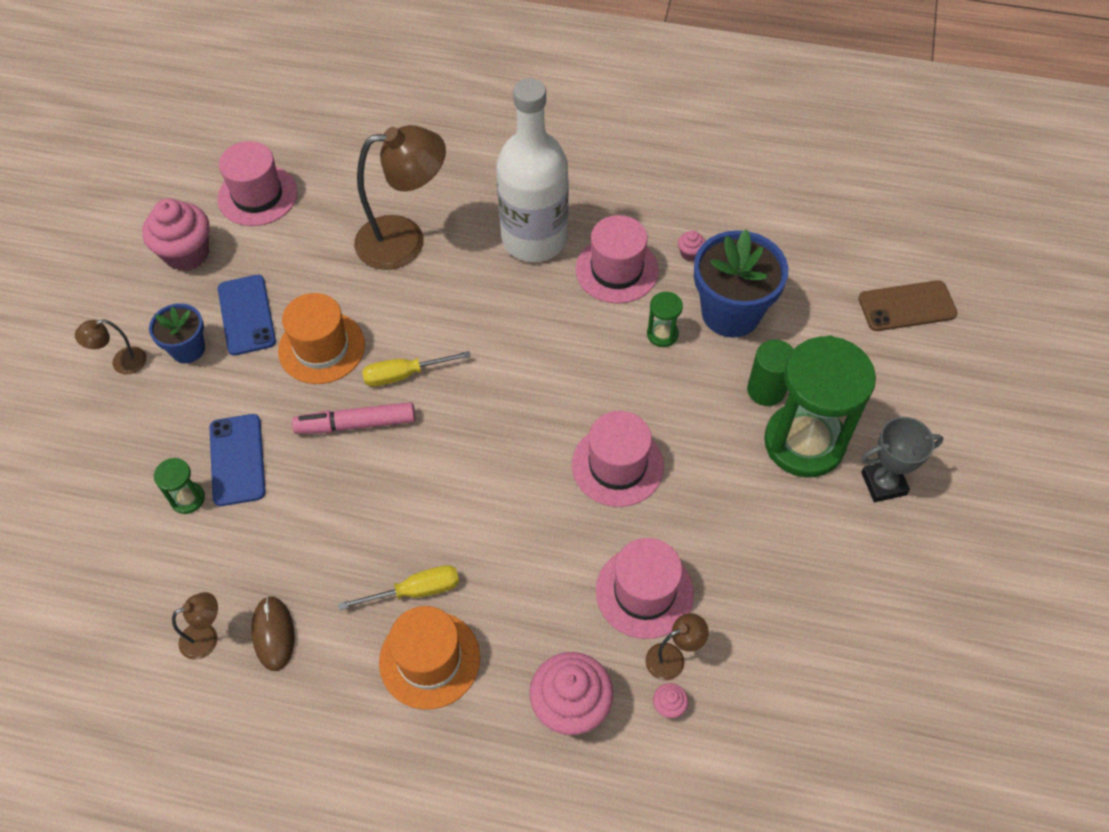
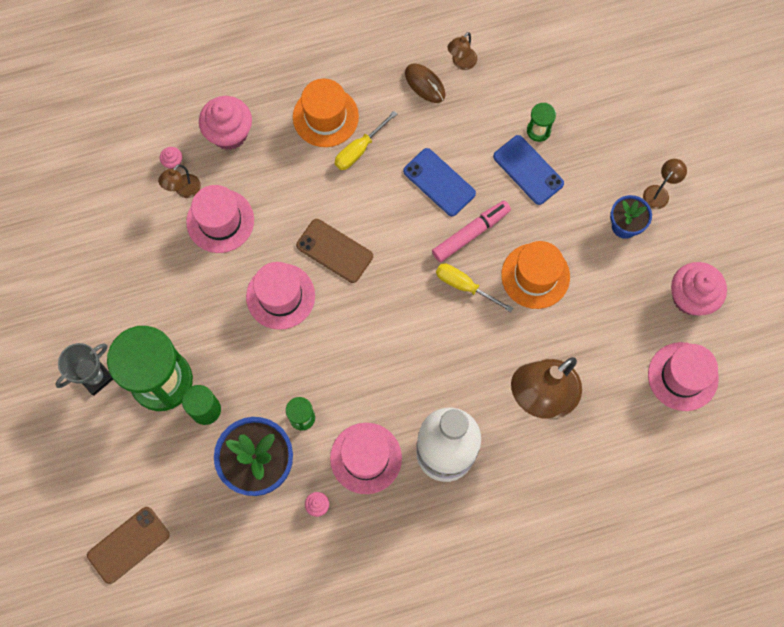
camera: 150 degrees right, 15 degrees up
blue phone [218,275,276,356] -> blue phone moved to [403,148,476,216]
yellow screwdriver [362,351,471,387] -> yellow screwdriver turned 105 degrees counterclockwise [436,263,513,312]
none -> brown phone [296,219,373,283]

